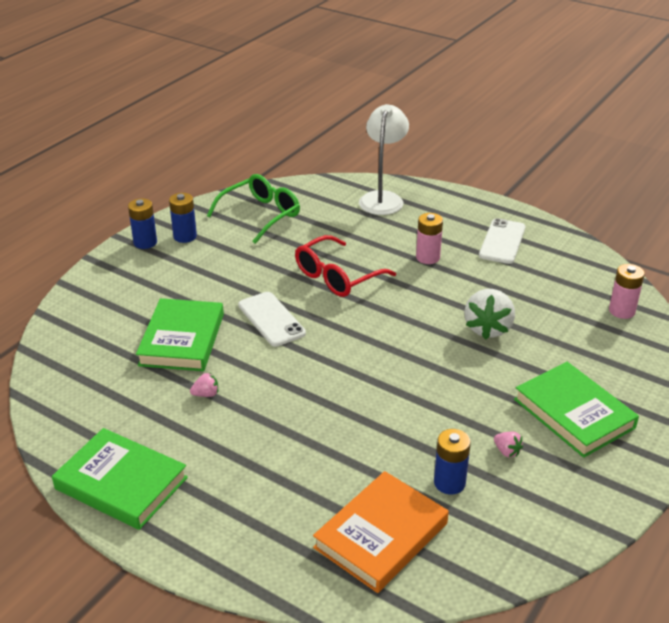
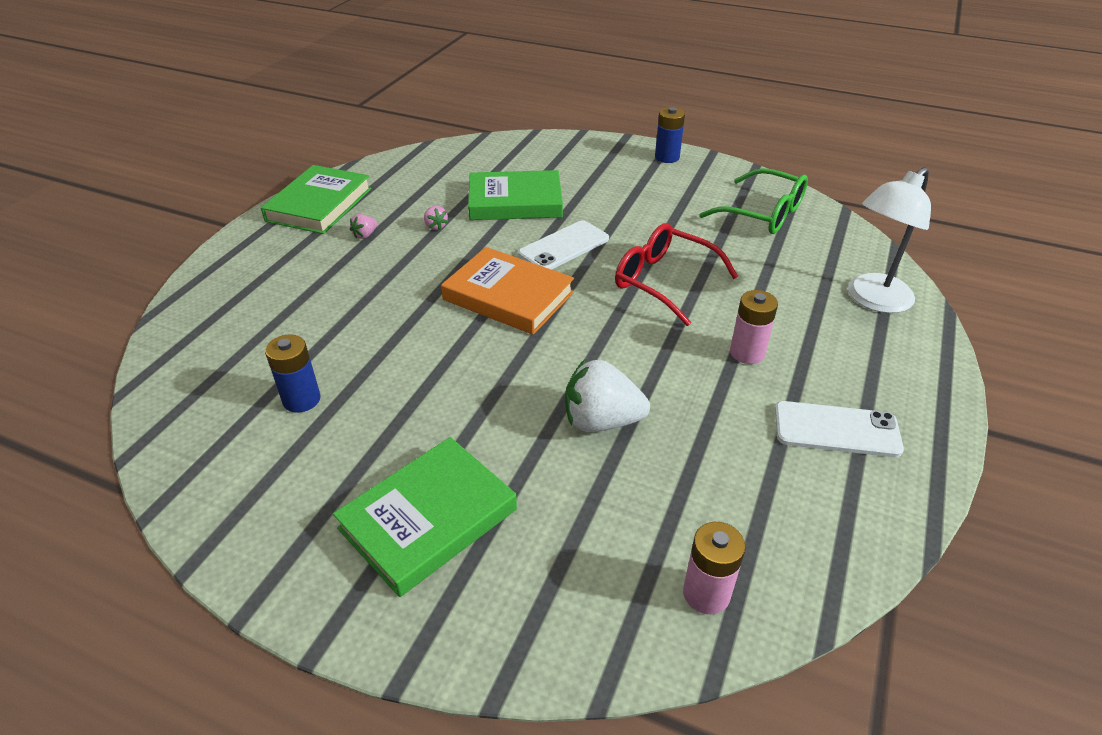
camera: 80 degrees right, 5 degrees up
blue battery [169,193,197,243] -> none
orange book [313,471,449,593] -> orange book moved to [441,247,574,335]
white lamp [359,104,409,215] -> white lamp turned 135 degrees clockwise [848,167,931,313]
pink strawberry [494,432,523,457] -> pink strawberry moved to [350,214,377,239]

